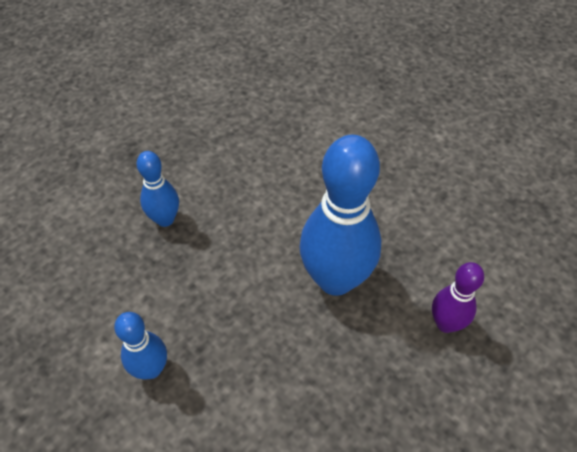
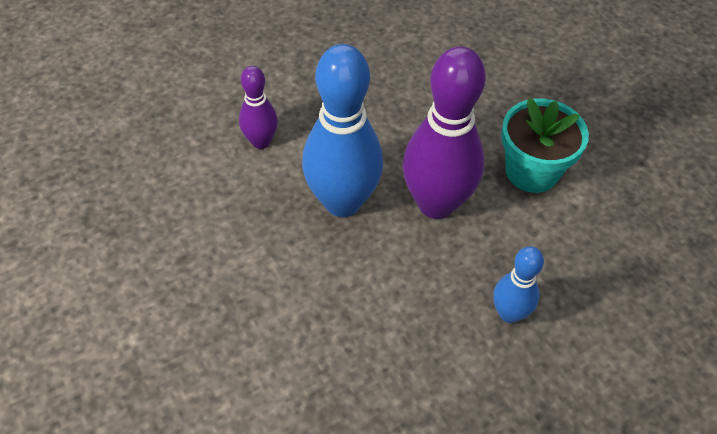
camera: 165 degrees left, 0 degrees up
blue bowling pin [114,312,167,379] -> turquoise flower pot [501,98,589,193]
none -> purple bowling pin [403,46,486,219]

